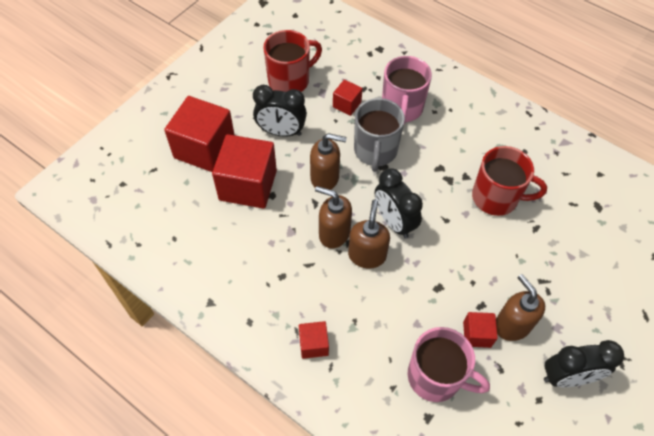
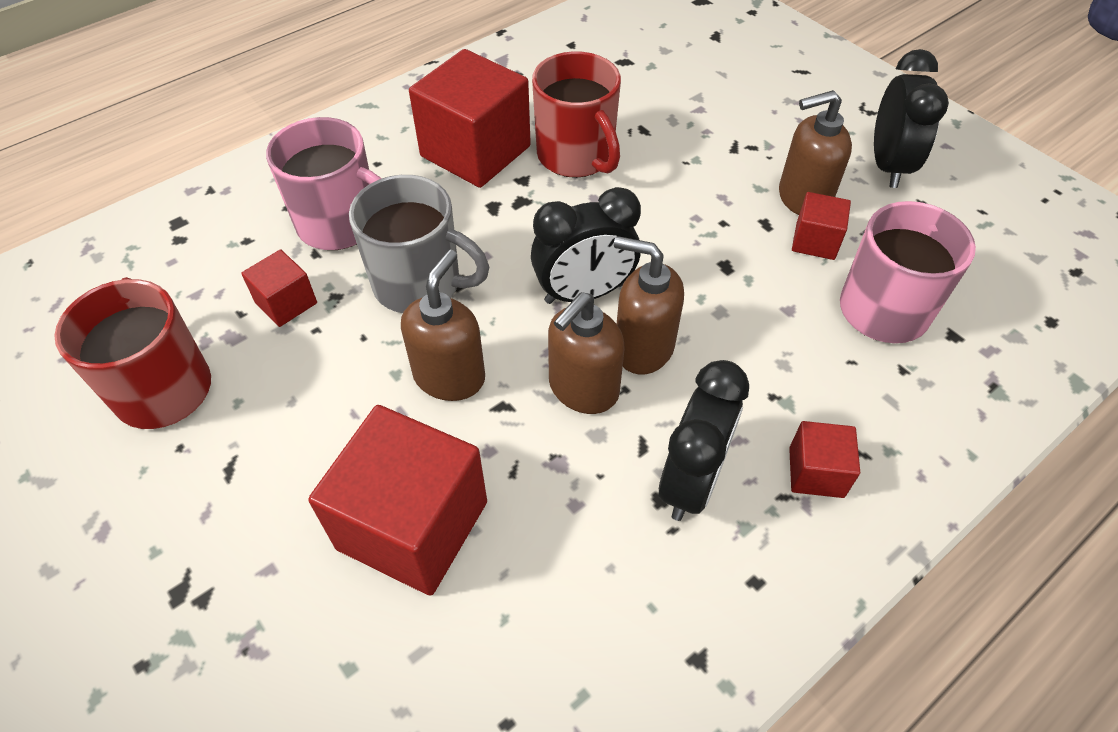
camera: 75 degrees left, 5 degrees down
red cube [164,96,235,172] -> red cube moved to [409,49,531,188]
black clock [253,85,307,137] -> black clock moved to [659,360,749,521]
red mug [472,146,547,216] -> red mug turned 120 degrees clockwise [532,51,621,178]

